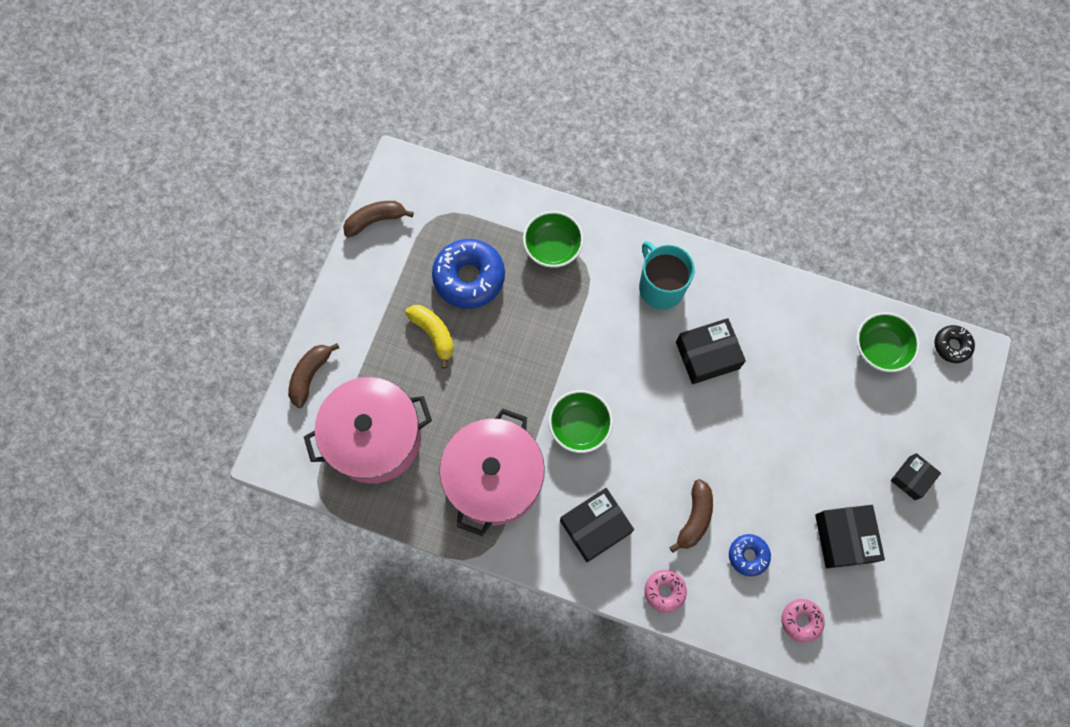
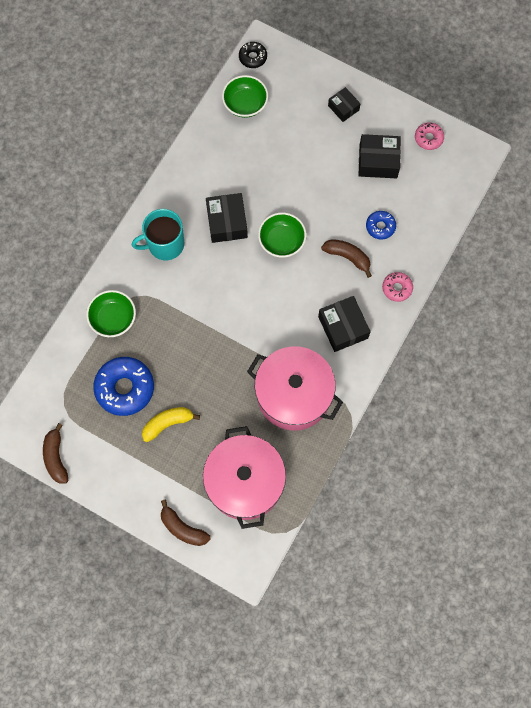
camera: 80 degrees left, 0 degrees up
green bowl [549,390,613,453] -> green bowl moved to [258,212,307,258]
pink donut [782,599,825,643] -> pink donut moved to [415,122,444,150]

